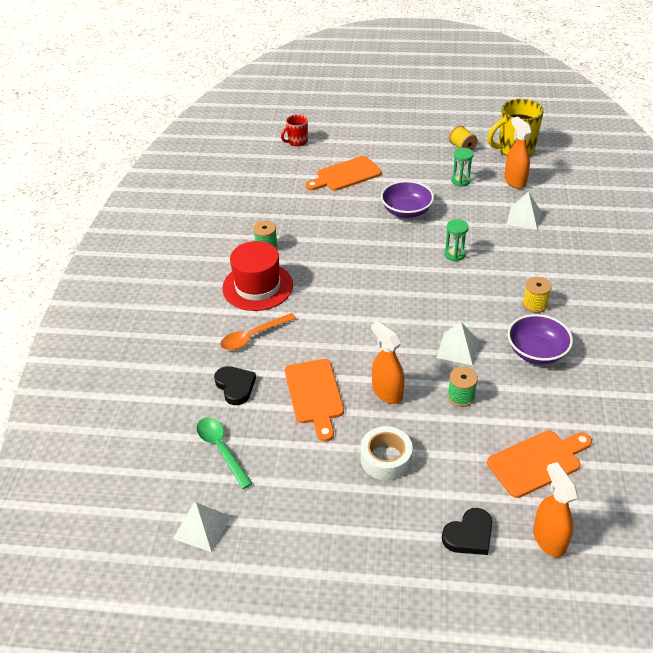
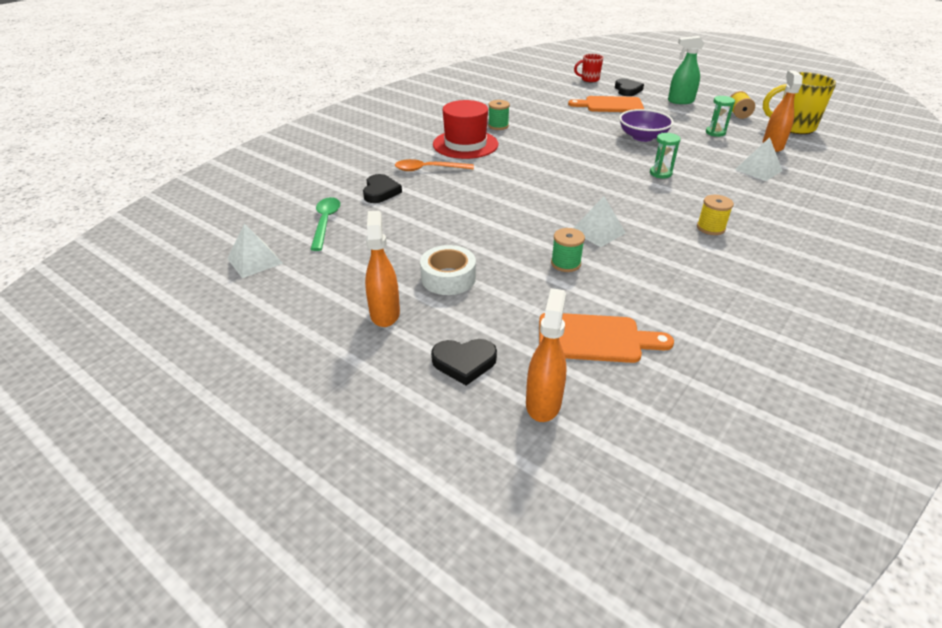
camera: 30 degrees right, 5 degrees down
orange cutting board [285,359,344,441] -> none
orange spray bottle [371,321,405,404] -> orange spray bottle moved to [365,210,400,327]
purple bowl [507,314,573,364] -> none
none -> black heart [615,79,644,96]
none -> green spray bottle [668,36,705,104]

